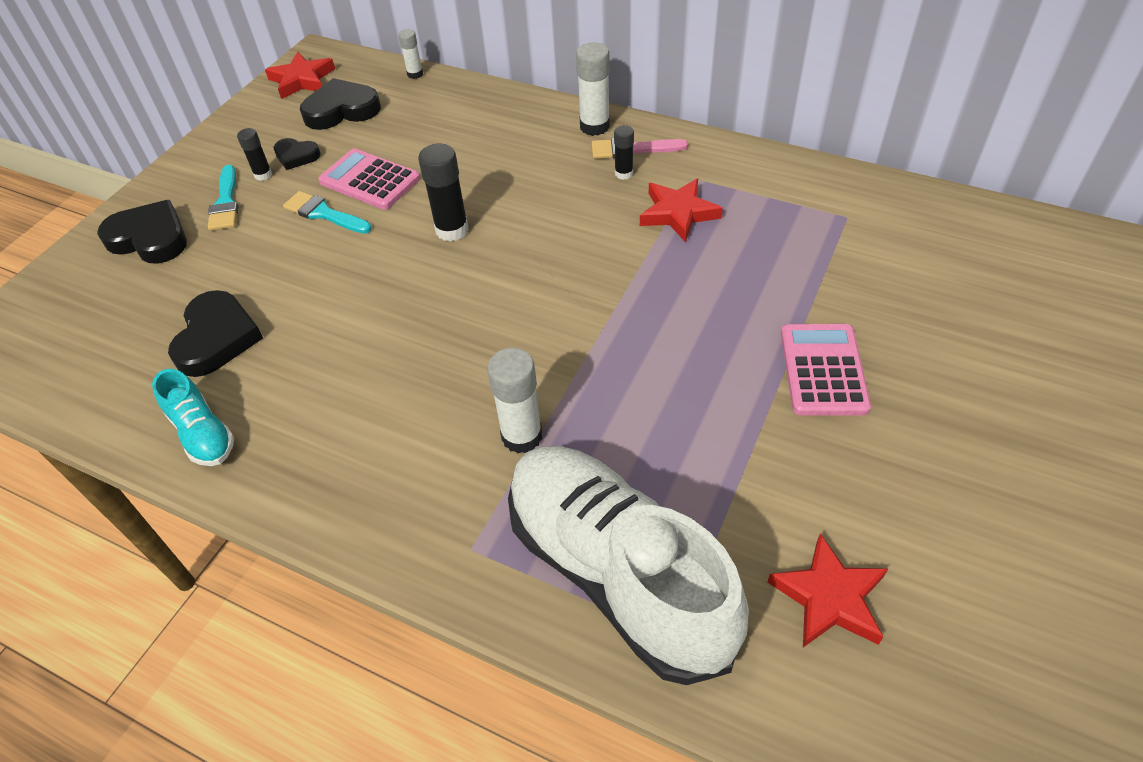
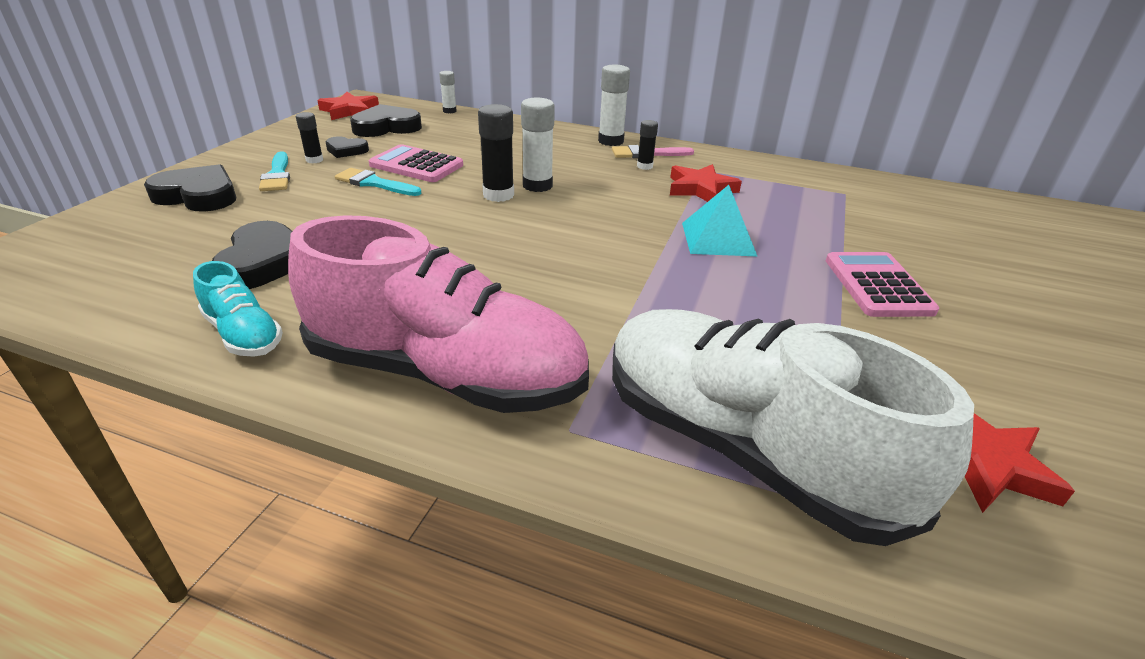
camera: 10 degrees left, 15 degrees down
white glue stick [487,348,542,454] -> white glue stick moved to [521,98,555,192]
none -> pink shoe [288,215,589,413]
none -> turquoise pyramid [682,185,758,257]

